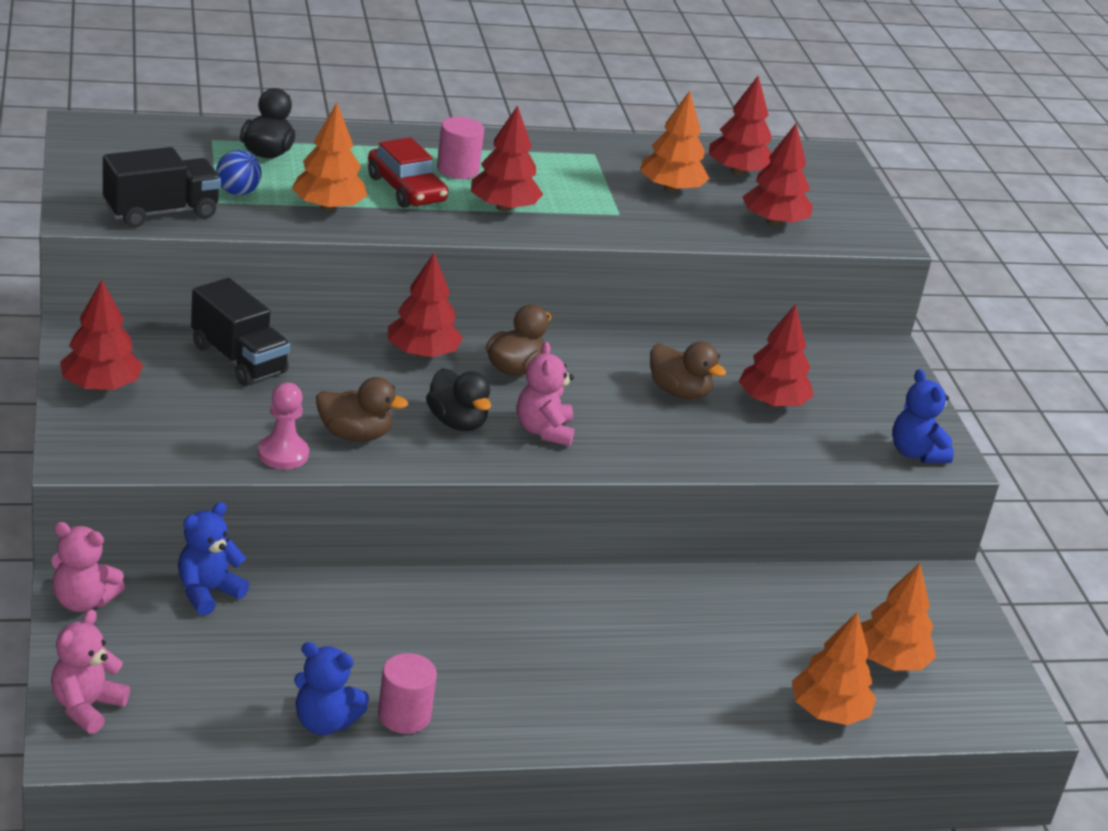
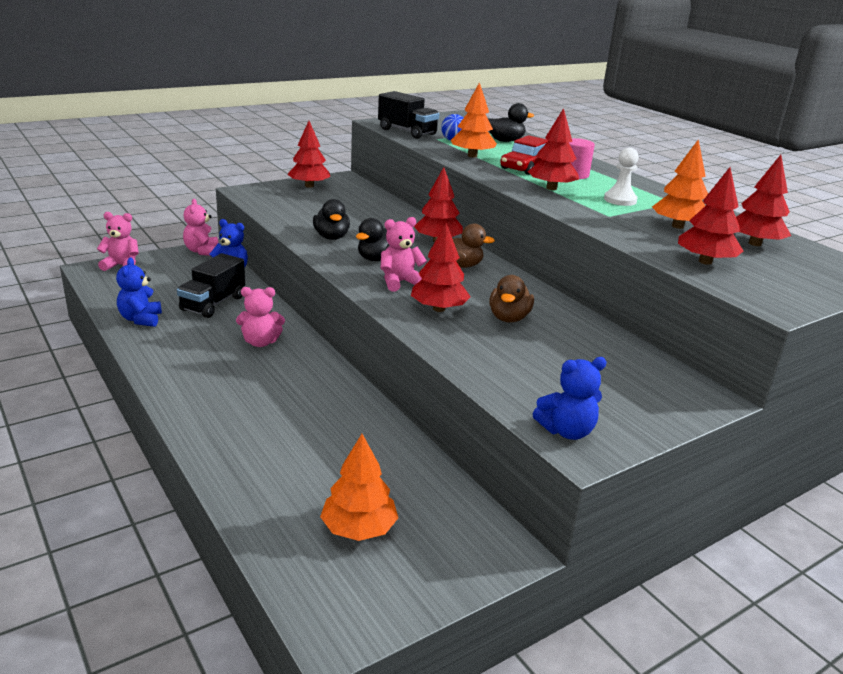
camera: 70 degrees right, 5 degrees down
black truck [191,278,290,386] -> black truck moved to [177,253,245,318]
pink pawn [258,382,309,469] -> none
brown duck [316,377,408,441] -> black duck [313,199,350,240]
pink cylinder [378,653,437,734] -> none
red tree [739,304,814,407] -> red tree moved to [411,223,470,312]
orange tree [792,612,876,725] -> none
blue teddy bear [892,369,954,463] -> blue teddy bear turned 150 degrees counterclockwise [533,357,607,440]
none -> pink teddy bear [236,287,285,347]
none -> white pawn [604,147,639,206]

